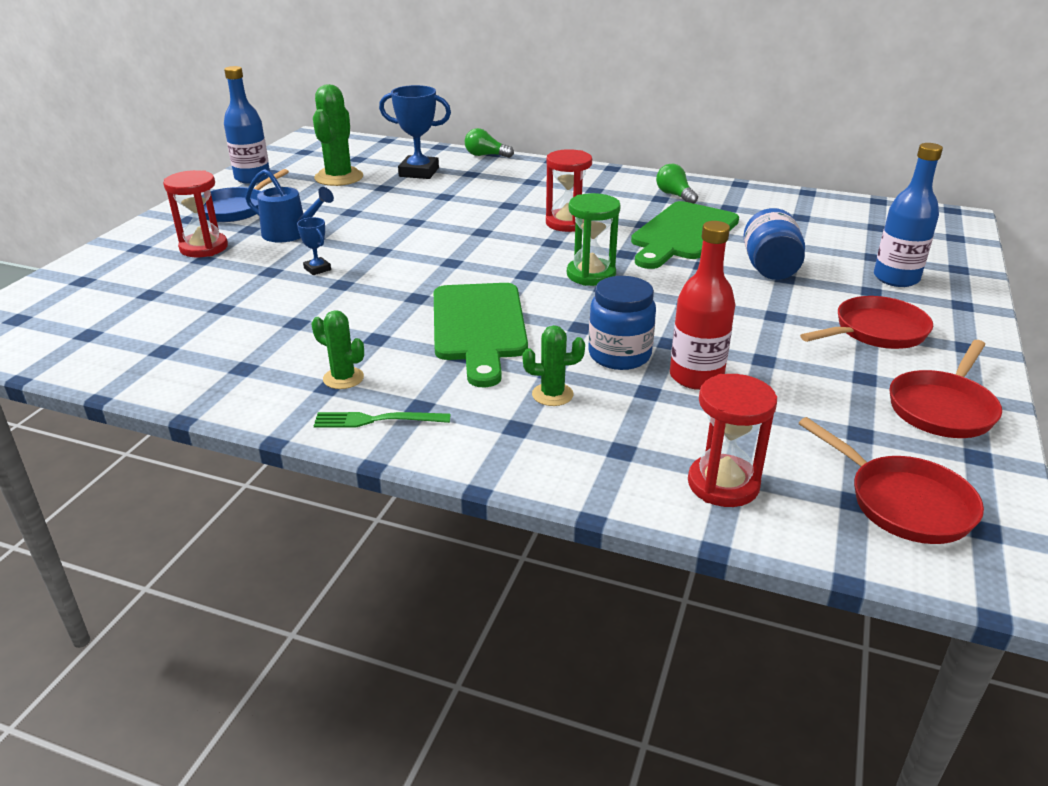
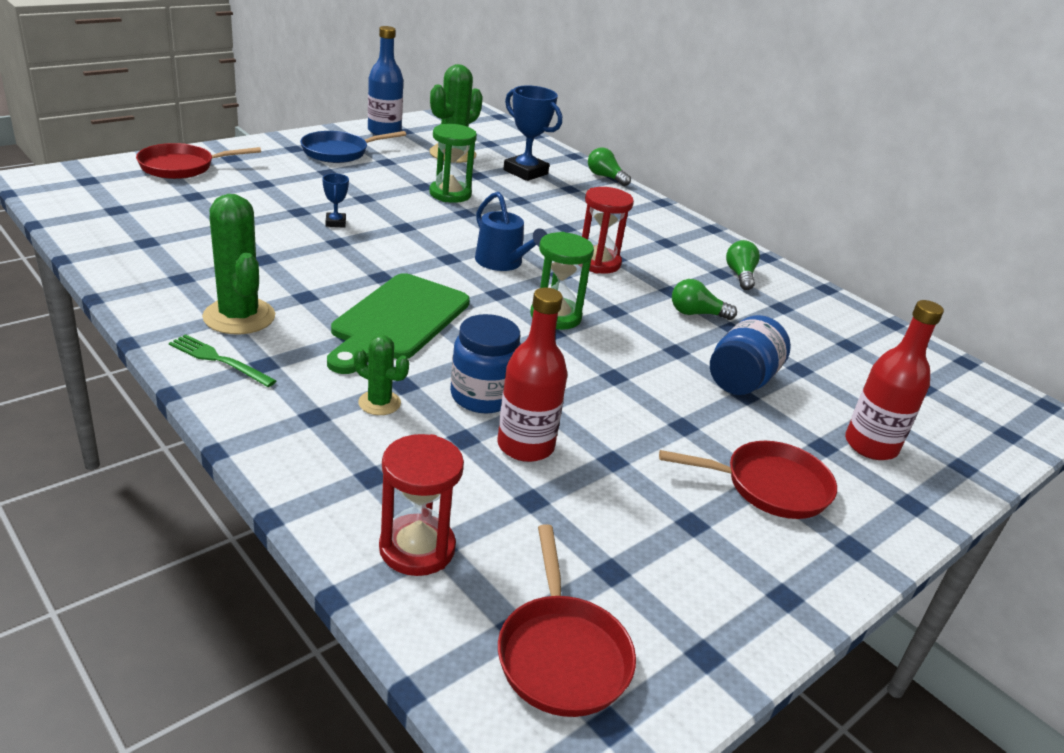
camera: 25 degrees right, 0 degrees up
red hourglass [163,170,228,257] -> none
blue watering can [245,169,334,243] -> blue watering can moved to [475,192,547,271]
green cactus [312,310,364,389] -> green cactus [202,194,275,334], size x1.83
green cutting board [631,201,739,269] -> green light bulb [672,279,737,320]
blue bottle [874,143,943,287] -> red bottle [845,300,944,460]
red pan [889,340,1002,438] -> red pan moved to [136,143,261,179]
none -> green hourglass [429,124,477,203]

